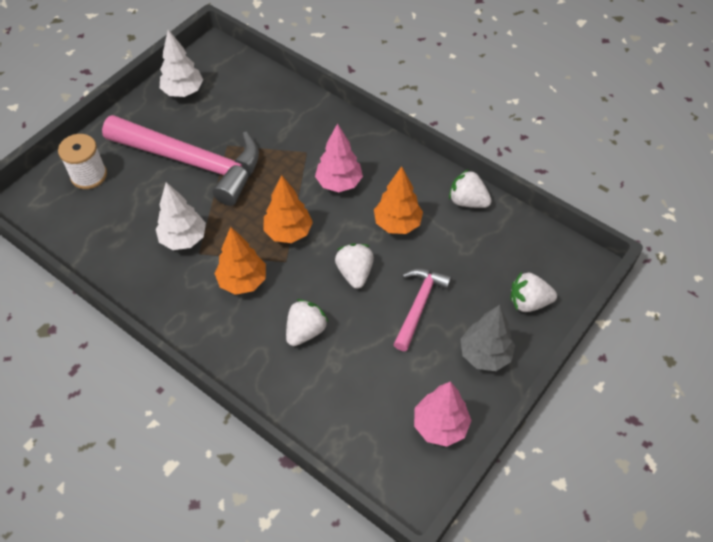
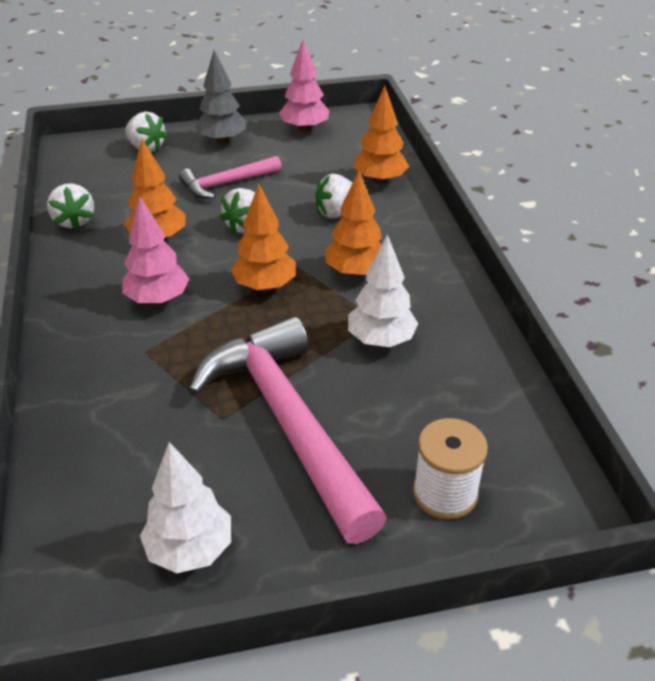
camera: 140 degrees left, 15 degrees down
none -> orange tree [353,85,409,184]

